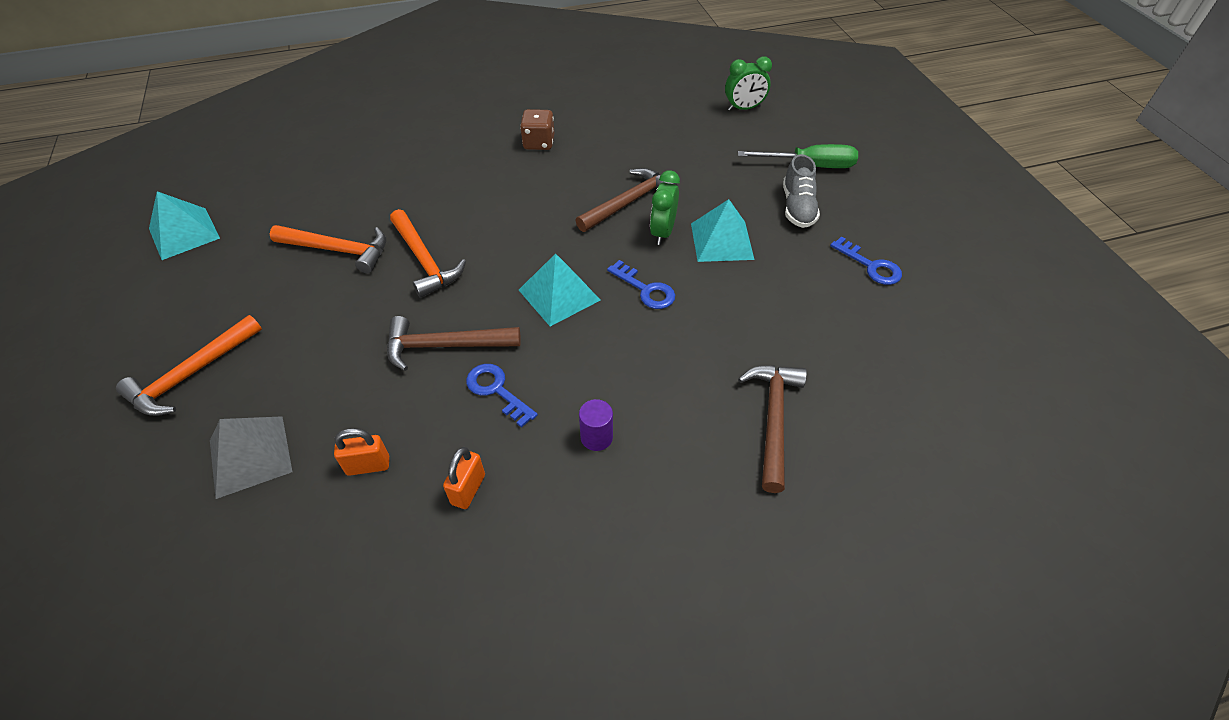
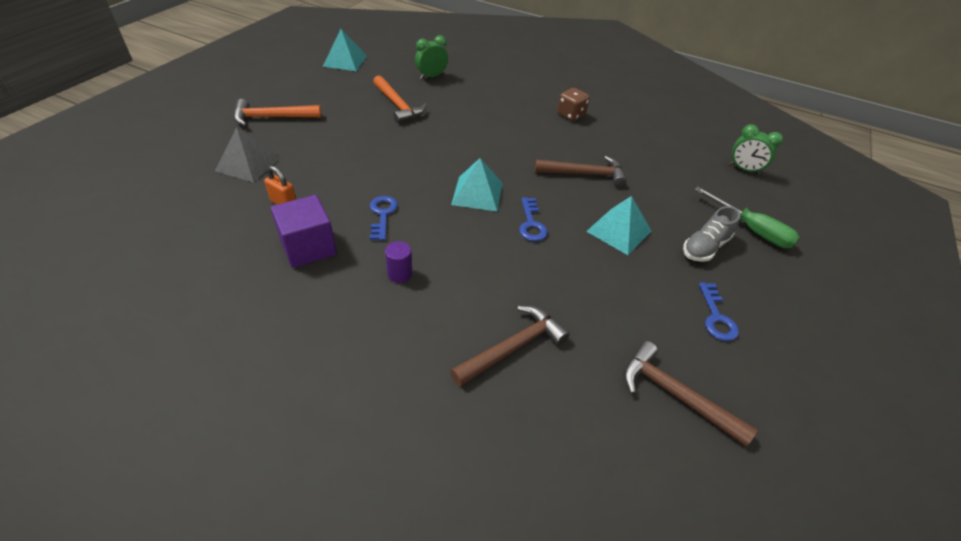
camera: 40 degrees right, 5 degrees down
brown hammer [387,316,521,371] -> brown hammer moved to [624,341,757,446]
orange hammer [390,209,466,298] -> none
orange padlock [443,447,485,509] -> purple cube [271,195,337,268]
green clock [650,170,680,245] -> green clock moved to [415,35,448,79]

